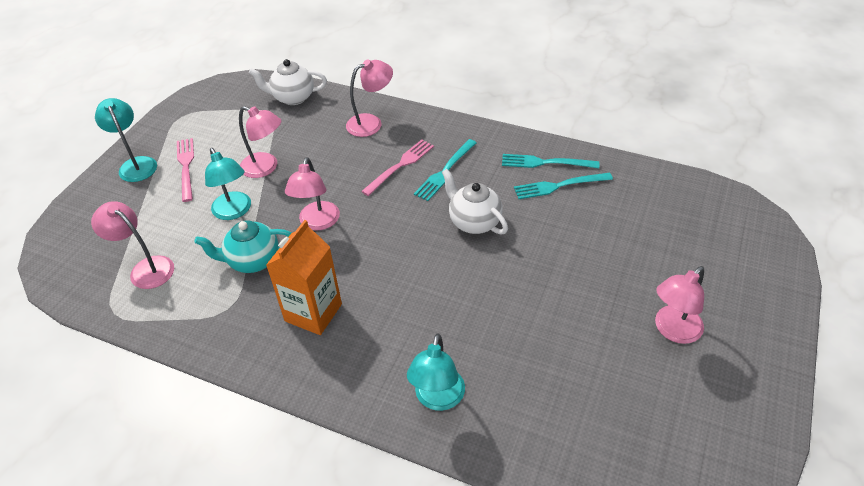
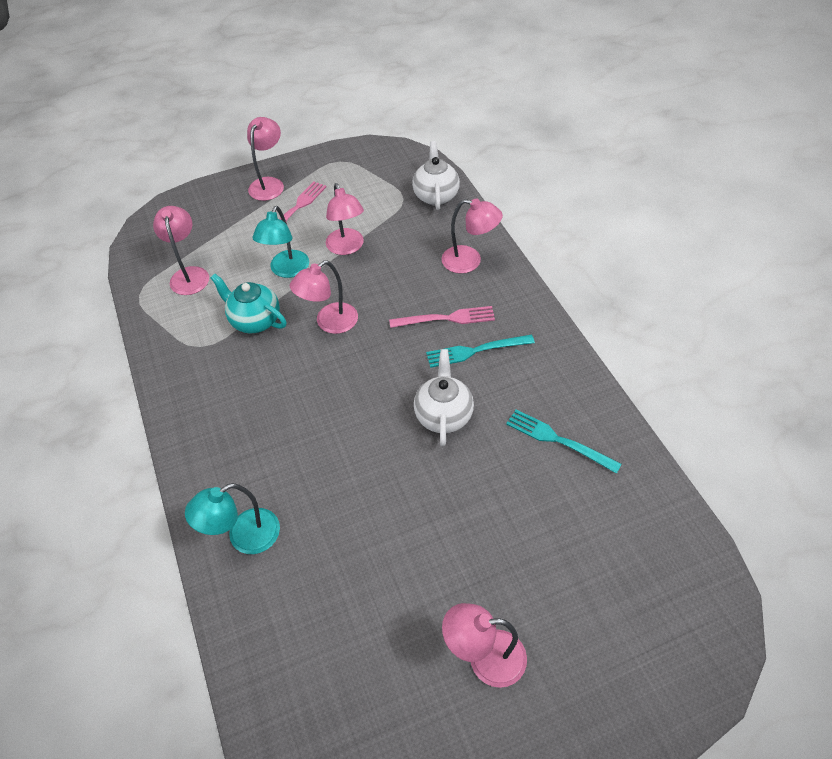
camera: 45 degrees right, 5 degrees up
turquoise lamp [95,98,157,182] -> pink lamp [247,117,284,201]
white teapot [249,59,327,105] -> white teapot turned 45 degrees clockwise [412,141,460,210]
orange carton [266,220,342,335] -> none
turquoise fork [502,154,599,168] -> none

